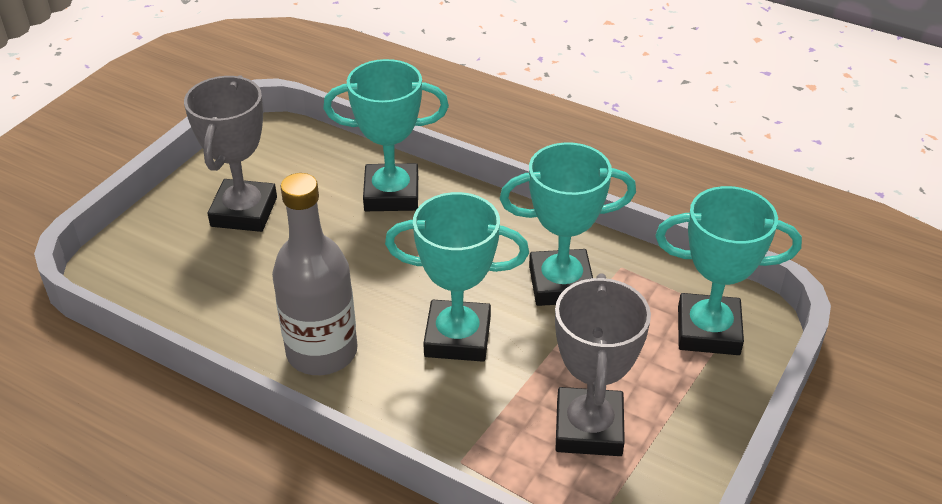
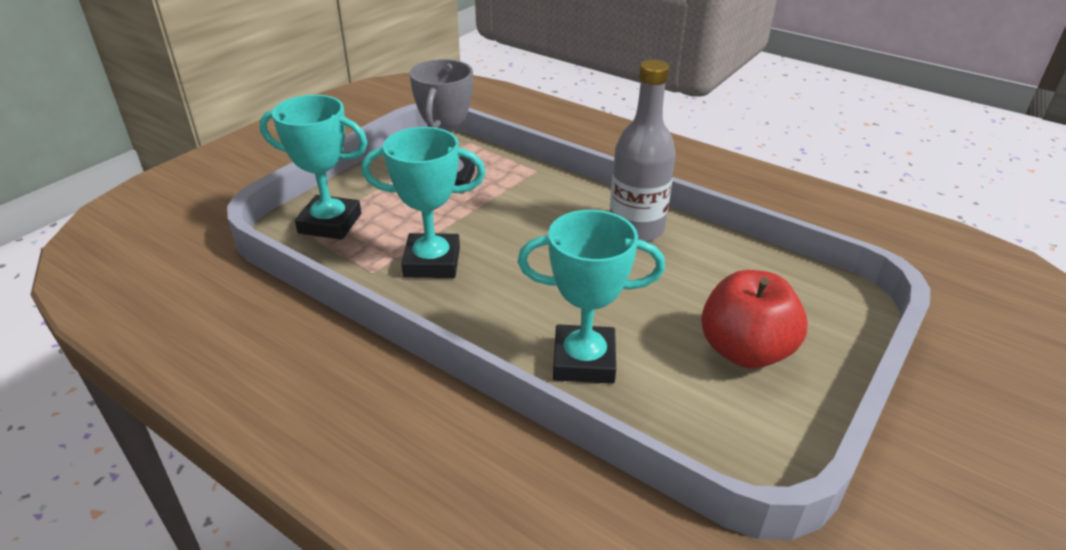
camera: 175 degrees left, 5 degrees down
grey trophy [184,75,277,232] -> red apple [701,270,808,369]
turquoise trophy [385,192,529,362] -> none

